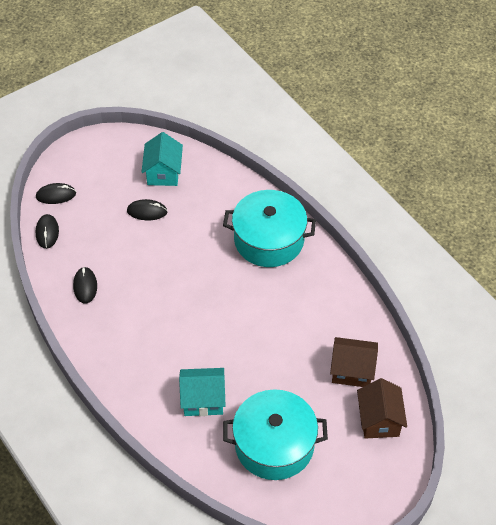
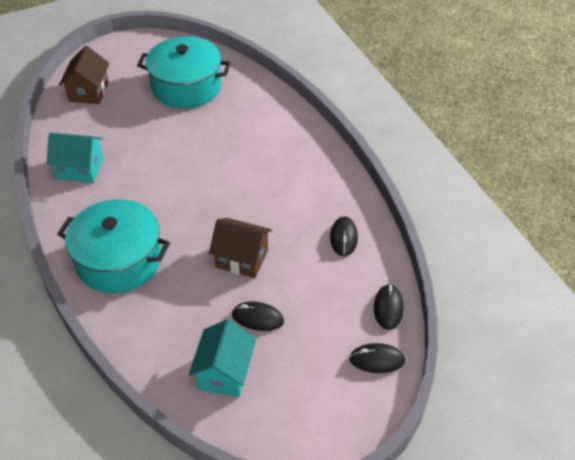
camera: 170 degrees left, 5 degrees down
turquoise house [179,368,226,416] -> turquoise house moved to [47,132,103,183]
brown house [330,337,378,387] -> brown house moved to [209,218,272,278]

